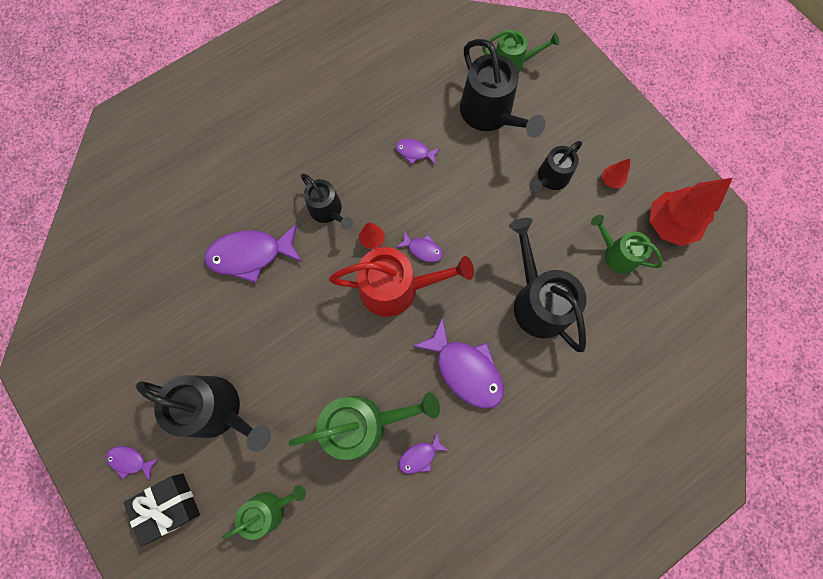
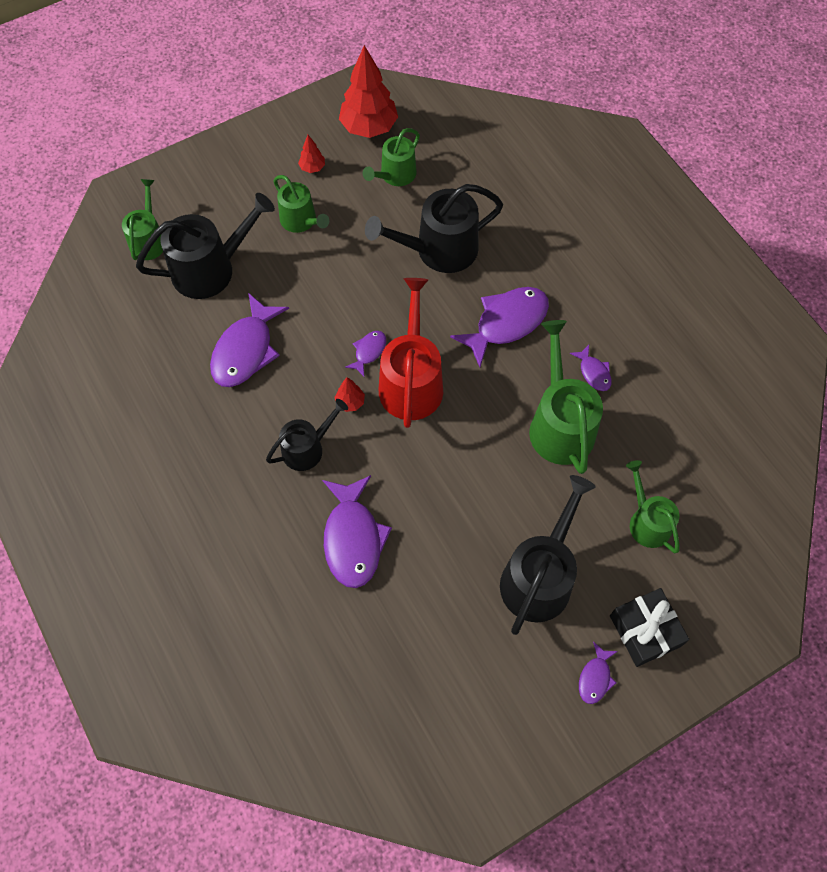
camera: 85 degrees left, 10 degrees down
purple fish [395,139,440,165] -> purple fish [210,293,289,387], size x2.03
black watering can [529,141,582,192] -> green watering can [273,175,329,233]

